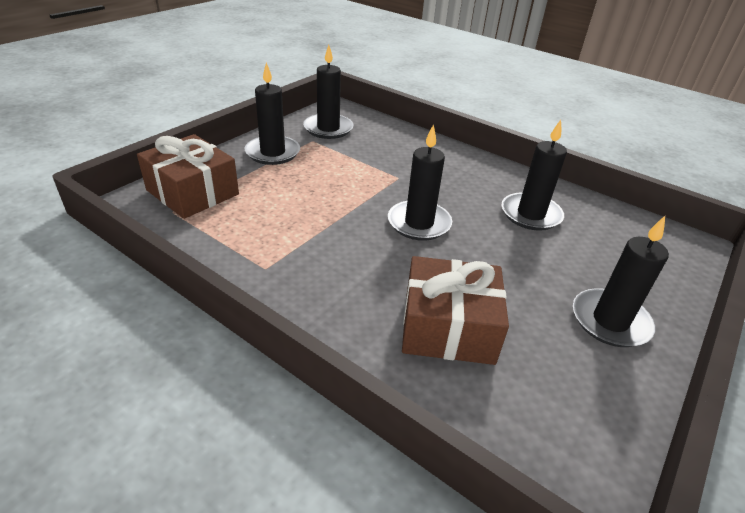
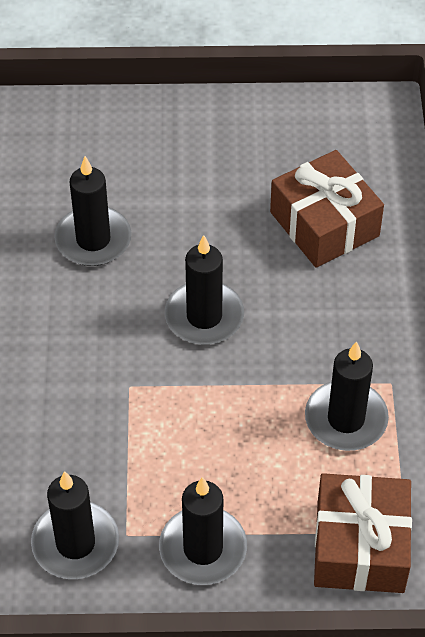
camera: 125 degrees left, 15 degrees up
black candle [573,216,669,347] -> black candle moved to [305,341,389,451]

